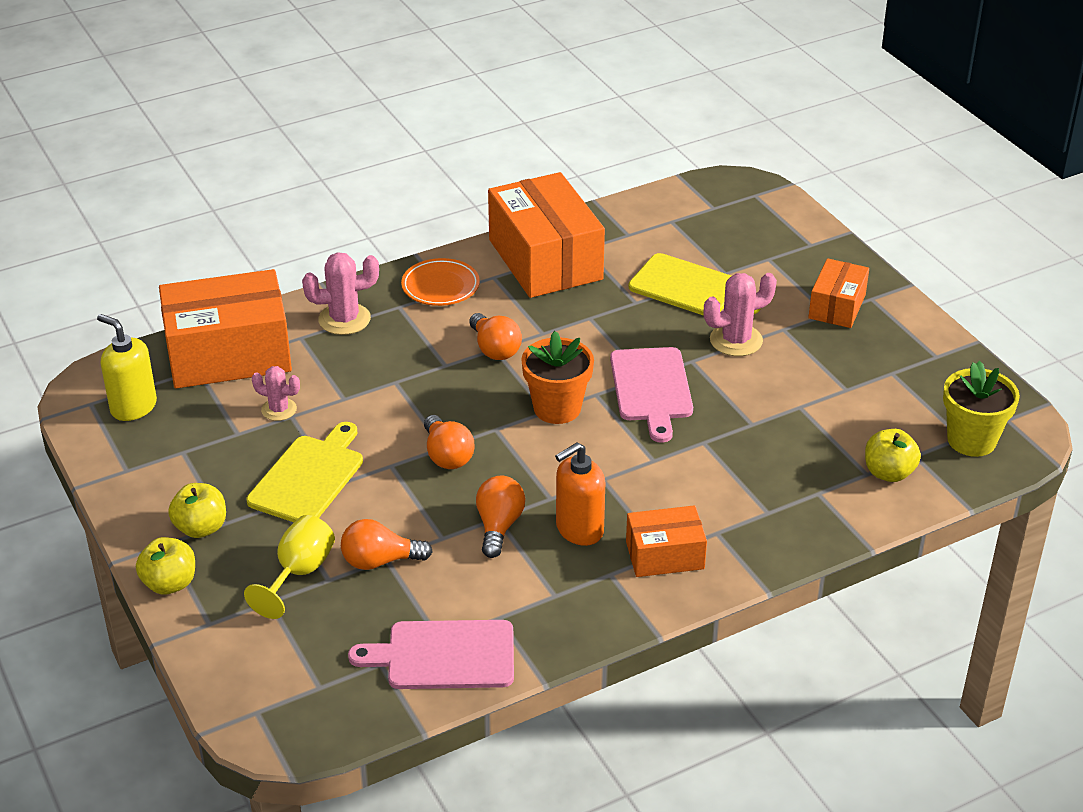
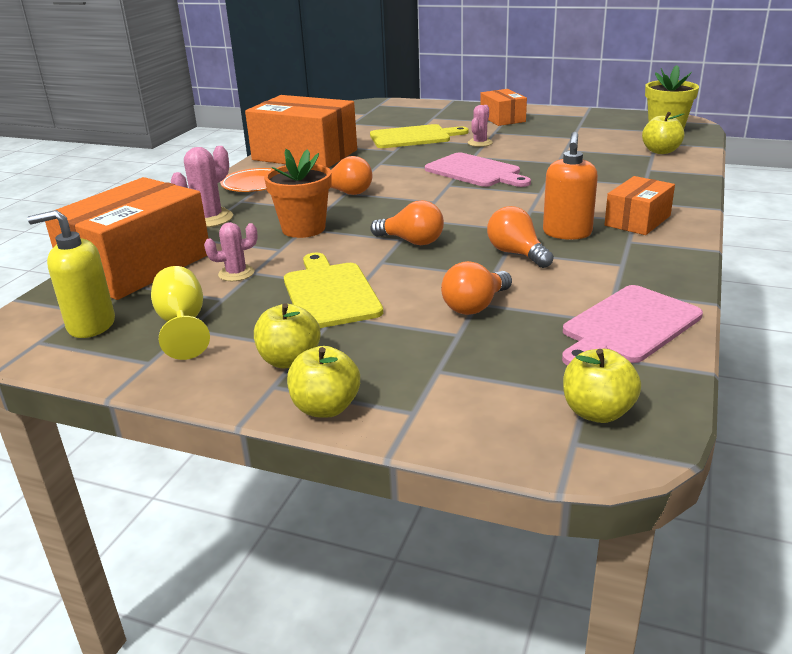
camera: 40 degrees left, 10 degrees down
yellow goblet [244,515,335,619] -> yellow goblet moved to [151,266,210,360]
orange flower pot [521,331,594,424] -> orange flower pot moved to [264,149,332,238]
pink cactus [703,273,777,356] -> pink cactus [468,105,493,147], size x0.64
none -> yellow apple [563,349,641,423]

